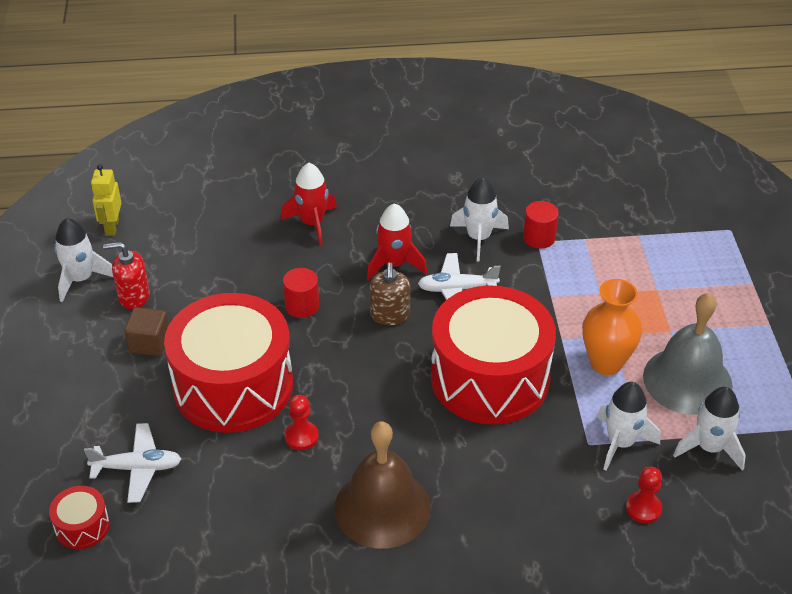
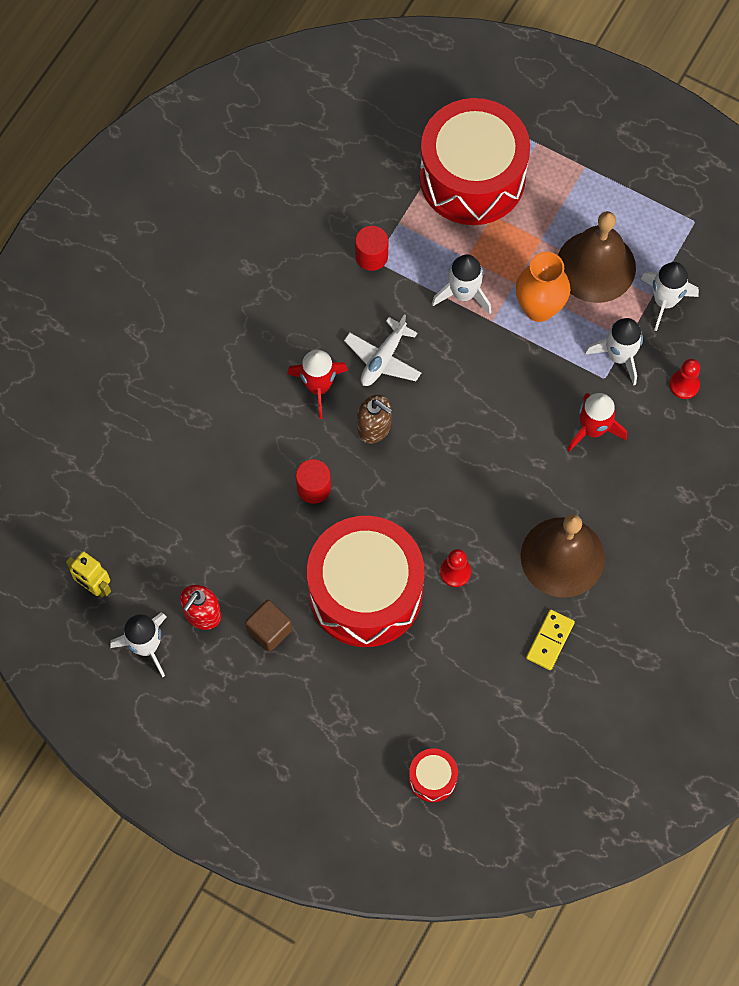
camera: 55 degrees left, 25 degrees up
white plane [84,423,181,503] -> none
red rocket [280,163,337,245] -> red rocket moved to [567,393,627,452]
red drum [431,285,556,425] -> red drum moved to [420,98,530,225]
white rocket [450,177,509,262] -> white rocket moved to [432,254,491,315]
grey bell [643,293,733,415] -> brown bell [558,211,636,303]
none -> yellow domino [526,609,575,670]

